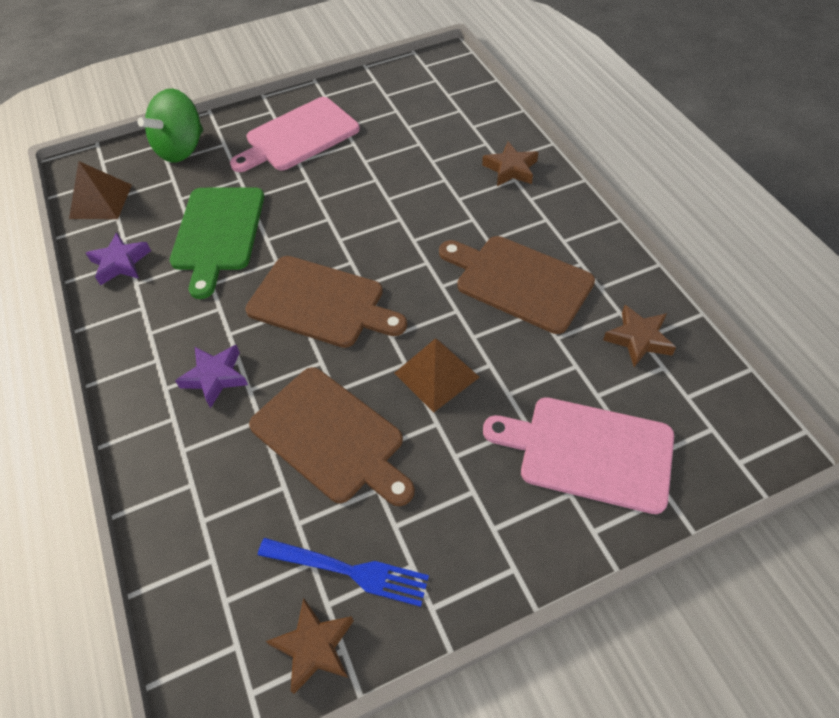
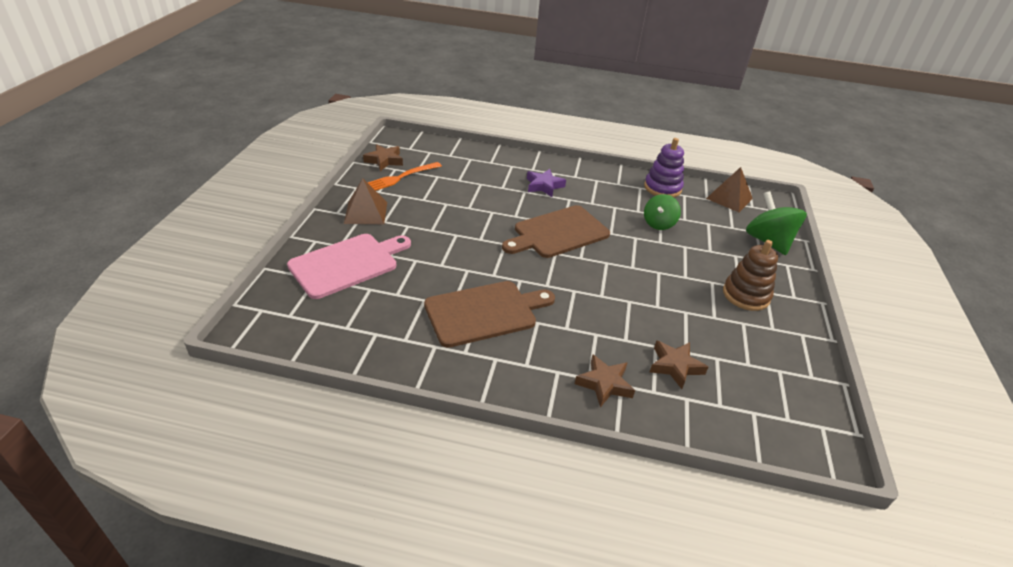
camera: 120 degrees right, 15 degrees down
purple star [86,232,151,286] -> purple stacking toy [644,138,684,197]
green cutting board [170,187,264,299] -> green spinning top [644,194,681,230]
pink cutting board [230,97,360,172] -> brown stacking toy [723,240,778,311]
brown cutting board [249,367,415,506] -> none
blue fork [258,538,429,607] -> orange fork [368,162,442,191]
brown pyramid [394,338,480,412] -> brown pyramid moved to [344,178,387,224]
brown star [603,305,676,367] -> brown star moved to [650,341,708,389]

